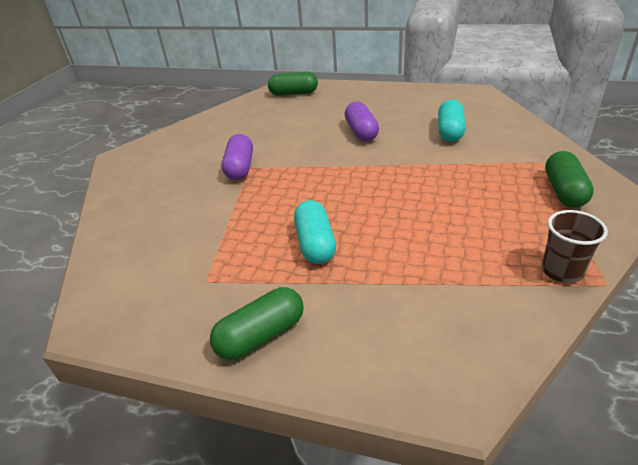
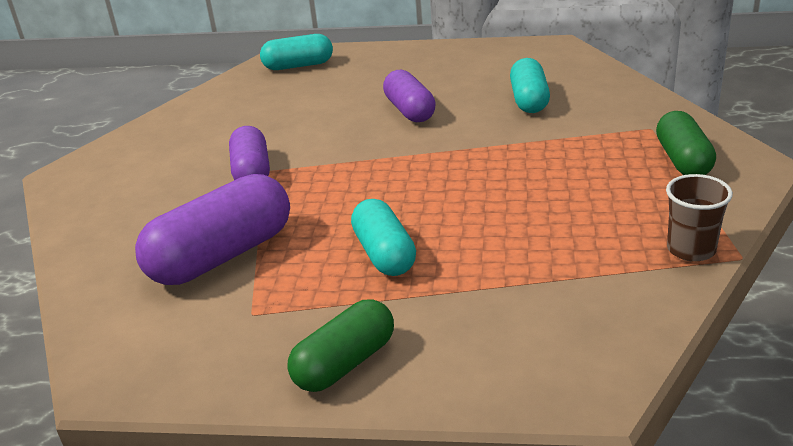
camera: 10 degrees left, 5 degrees down
green capsule [268,72,318,96] -> turquoise capsule [260,34,333,70]
none -> purple capsule [135,174,290,285]

